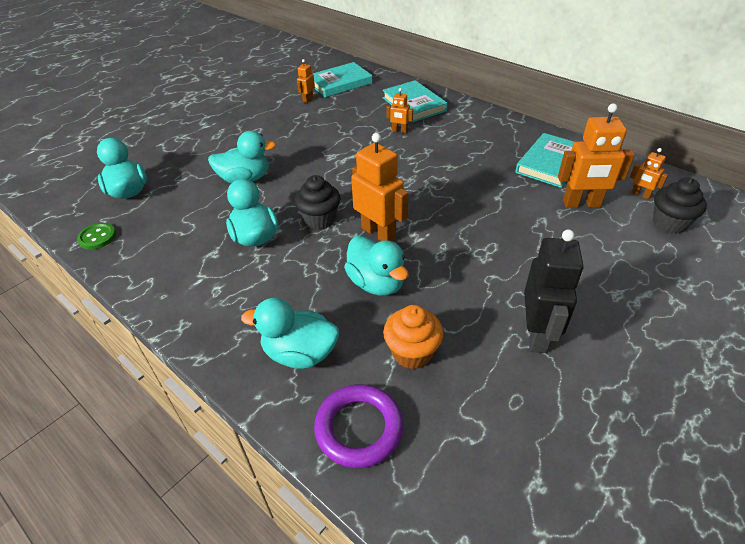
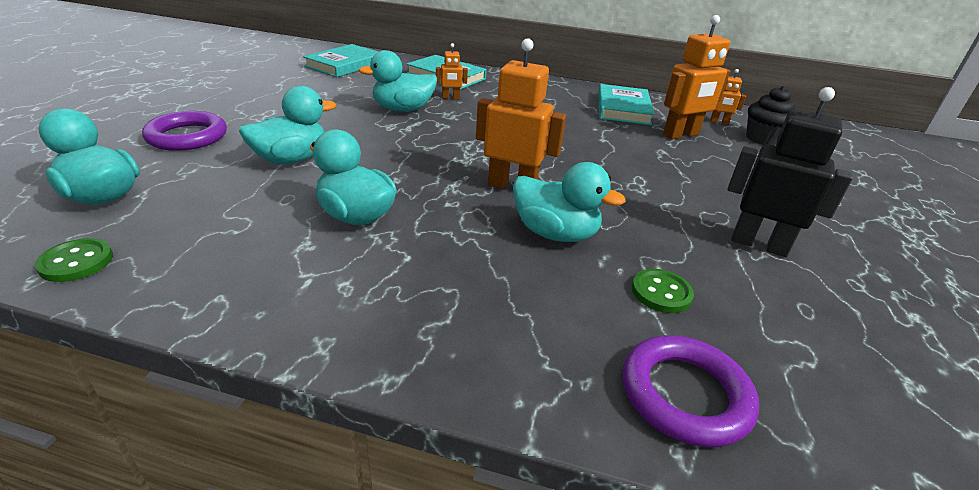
camera: 30 degrees left, 10 degrees down
turquoise duck [241,298,339,369] -> turquoise duck moved to [358,50,437,111]
black cupcake [295,175,341,230] -> none
orange robot [297,59,315,103] -> none
orange cupcake [383,305,443,369] -> green button [632,269,694,313]
black robot [524,229,584,353] -> black robot turned 45 degrees counterclockwise [727,87,853,257]
none -> purple ring [142,111,227,151]

